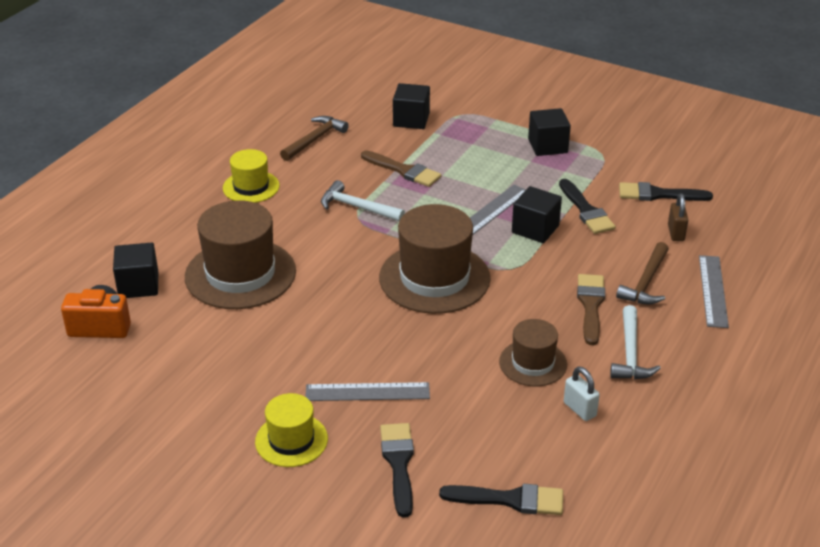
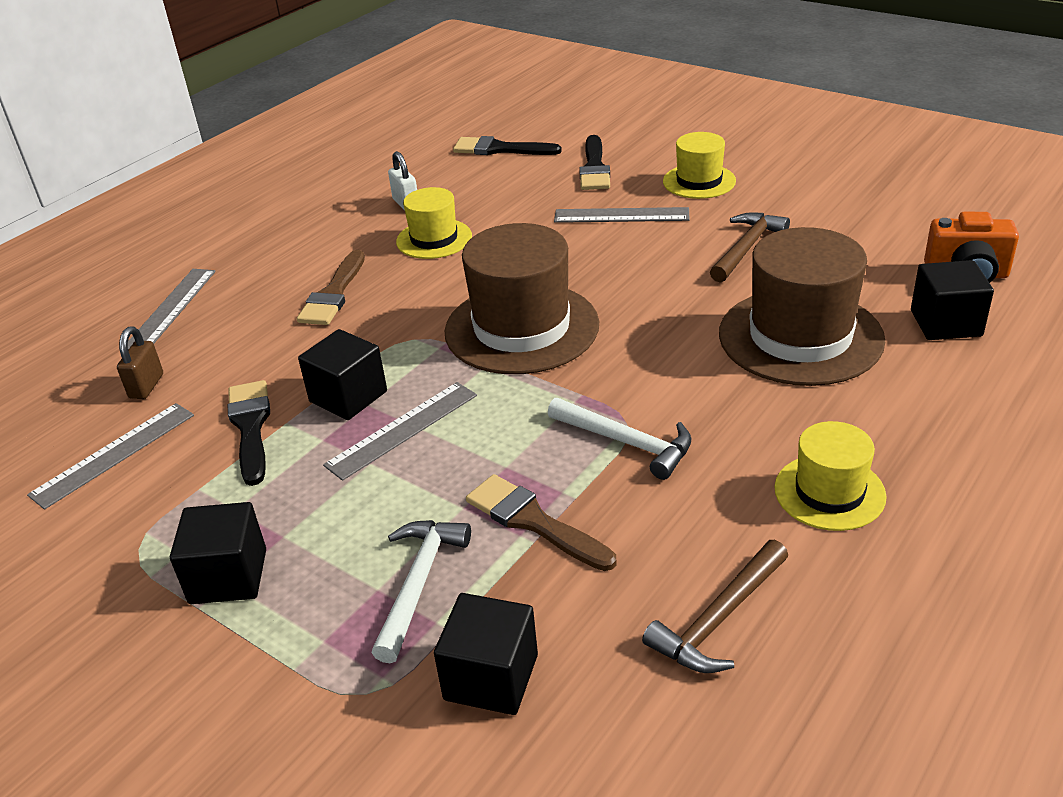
camera: 170 degrees left, 0 degrees up
brown hat [499,319,567,386] -> yellow hat [396,187,472,259]
white hammer [610,305,660,379] -> white hammer moved to [372,520,471,663]
brown hammer [616,242,669,304] -> brown hammer moved to [710,212,790,283]
black brush [619,182,713,201] -> grey ruler [27,403,194,510]

